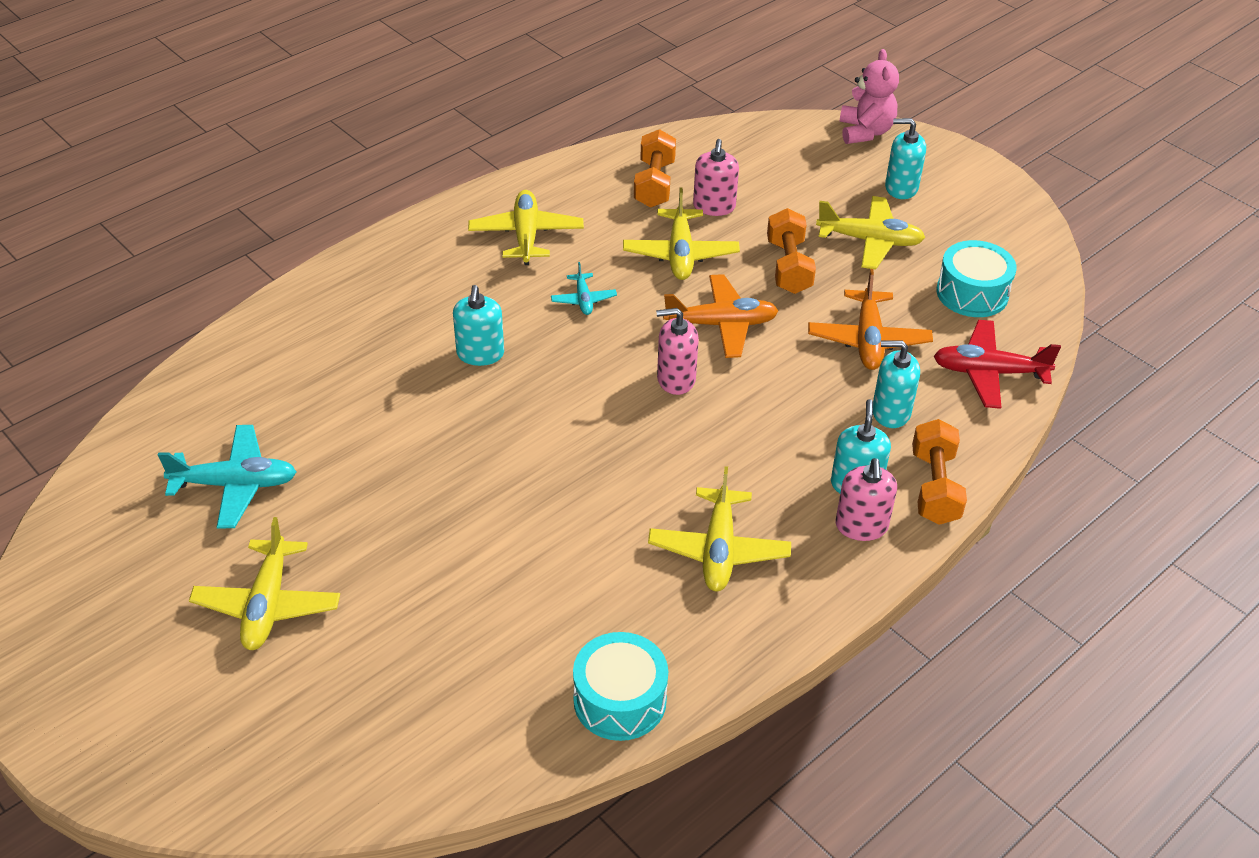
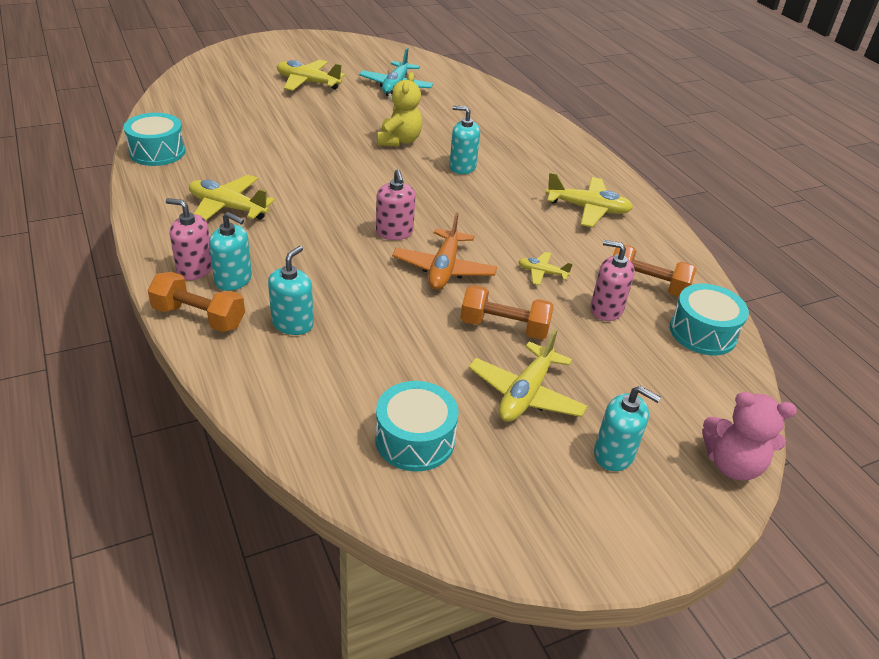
camera: 105 degrees right, 5 degrees down
turquoise plane [551,262,617,315] -> none
yellow plane [623,187,740,280] -> yellow plane [518,252,573,285], size x0.55
pink soap dispenser [656,308,699,395] -> pink soap dispenser turned 150 degrees clockwise [376,169,416,240]
orange plane [808,269,933,370] -> none
turquoise soap dispenser [885,118,926,199] -> turquoise soap dispenser turned 90 degrees clockwise [594,386,661,471]
red plane [934,320,1061,409] -> none
none -> yellow teddy bear [377,72,422,147]
none -> turquoise drum [670,284,749,355]

